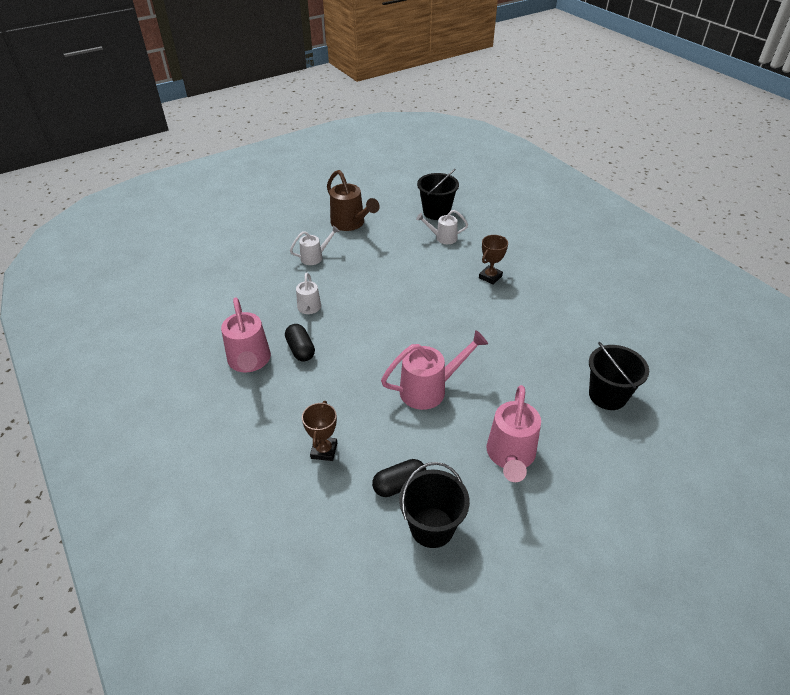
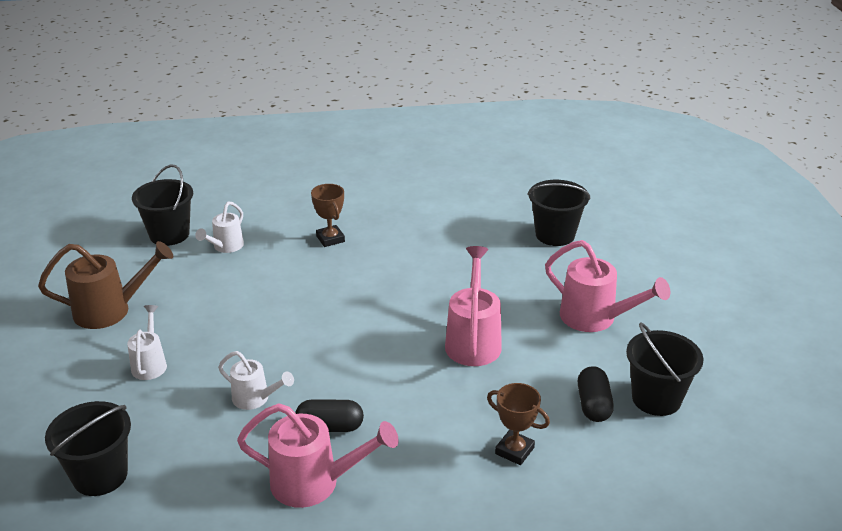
camera: 65 degrees left, 10 degrees down
none -> black bucket [45,401,131,496]

